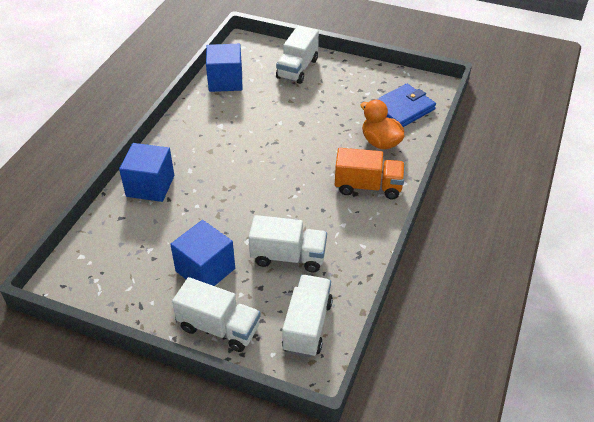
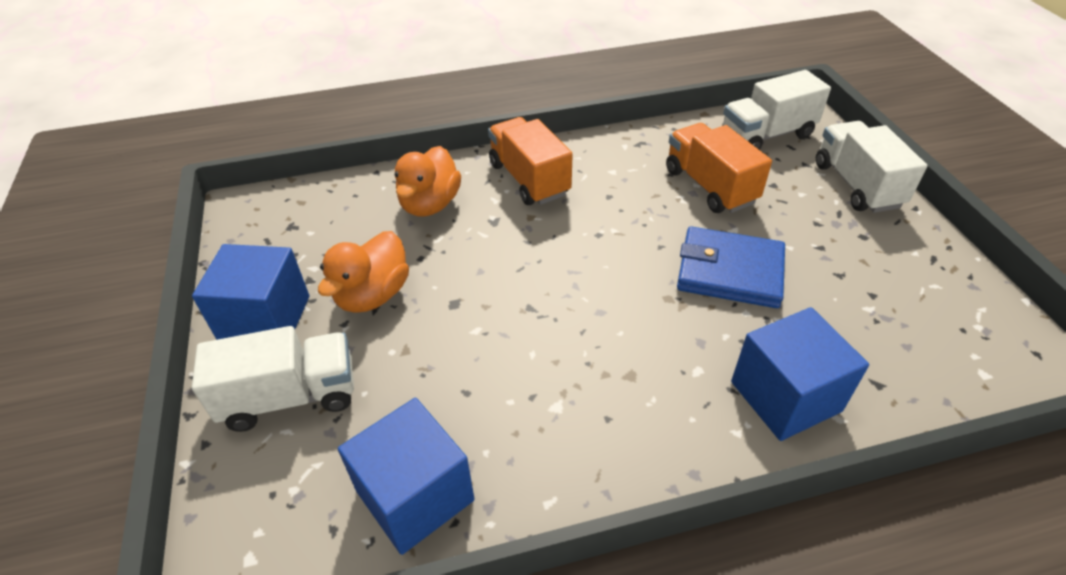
camera: 125 degrees left, 0 degrees up
blue cube [170,220,235,286] -> blue cube moved to [192,244,309,340]
white truck [249,215,327,272] -> orange truck [666,123,772,213]
blue wallet [377,84,436,127] -> blue wallet moved to [677,226,785,308]
none -> orange duck [318,231,409,313]

